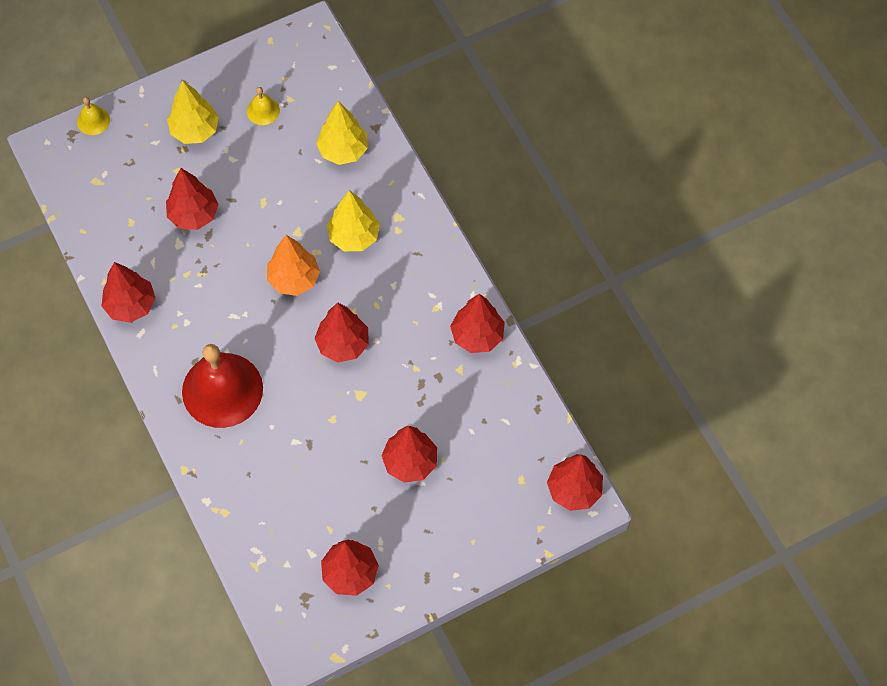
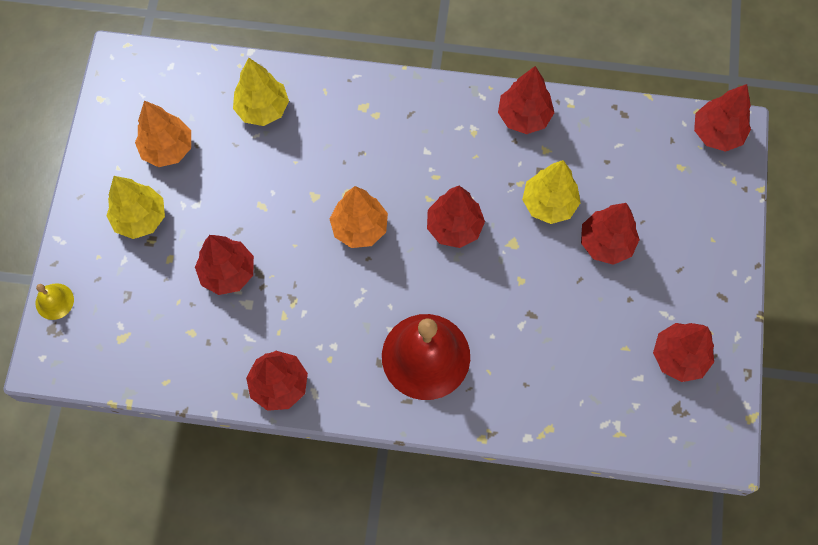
camera: 55 degrees left, 5 degrees up
yellow bell [247,87,280,125] -> orange tree [135,101,191,167]
yellow tree [327,190,380,251] -> yellow tree moved to [522,160,581,224]

